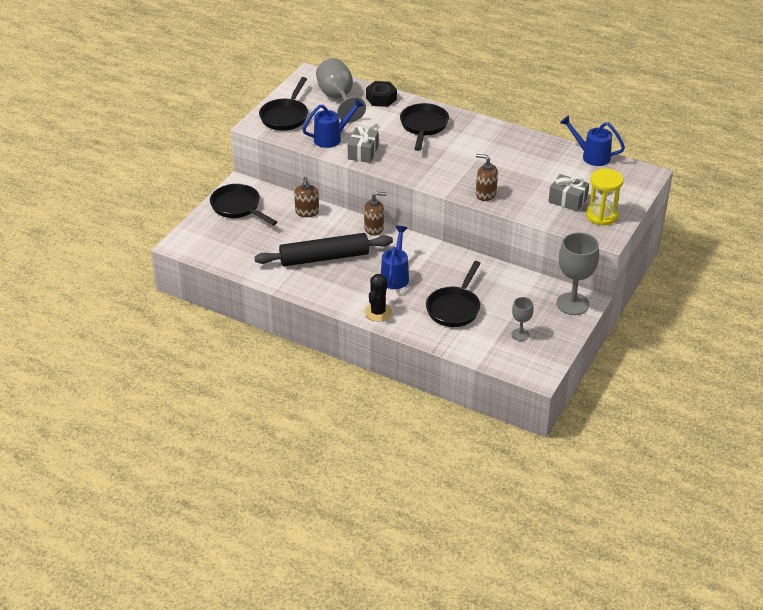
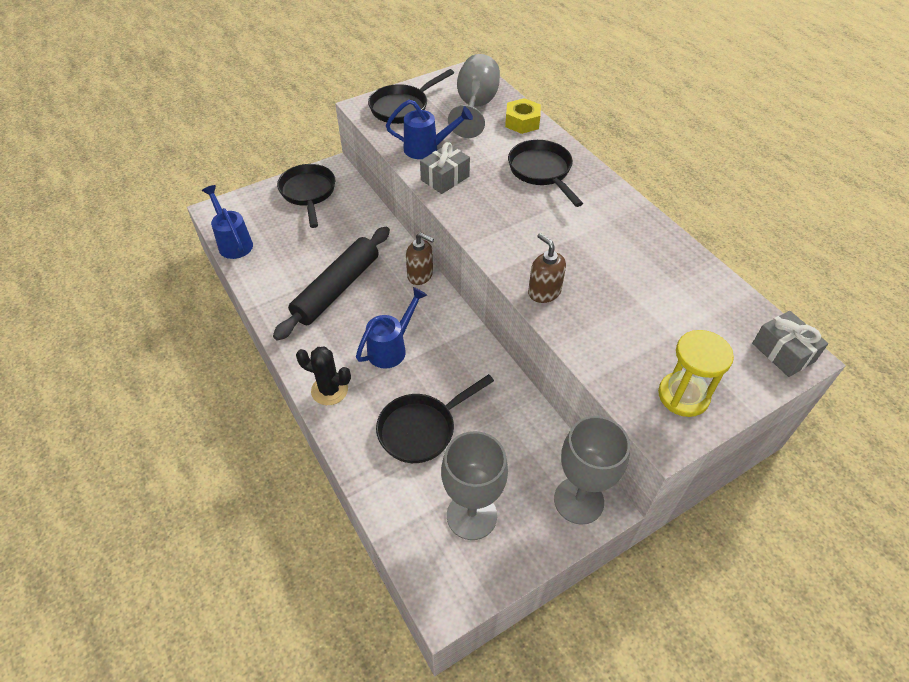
camera: 30 degrees right, 10 degrees up
black rolling pin [254,233,393,266] -> black rolling pin turned 75 degrees counterclockwise [273,227,390,341]
brown soap dispenser [294,177,319,217] -> none
black cactus [364,274,392,322] -> black cactus turned 60 degrees clockwise [296,347,351,405]
black nut [366,81,397,107] -> yellow nut [505,98,541,134]
black pan [400,103,449,151] -> black pan turned 60 degrees counterclockwise [508,140,583,207]
grey goblet [512,297,534,341] -> grey goblet [441,431,508,540], size x1.89
grey gift [548,174,589,212] -> grey gift moved to [752,311,828,377]
blue watering can [560,115,625,166] -> blue watering can moved to [202,185,253,259]

